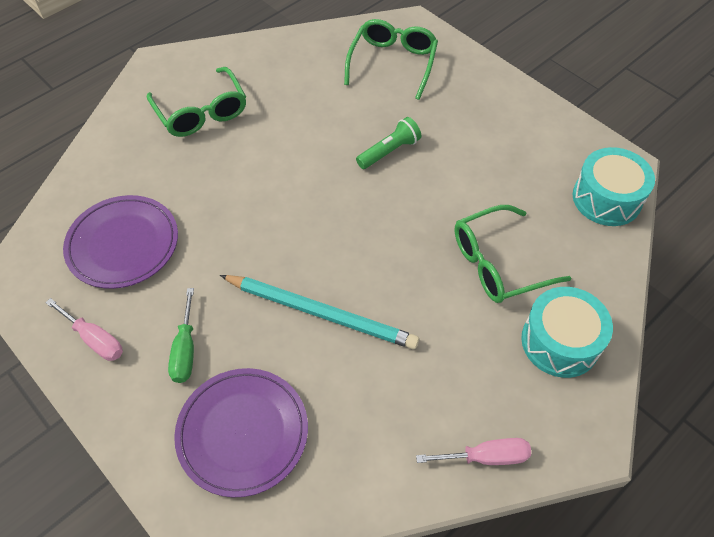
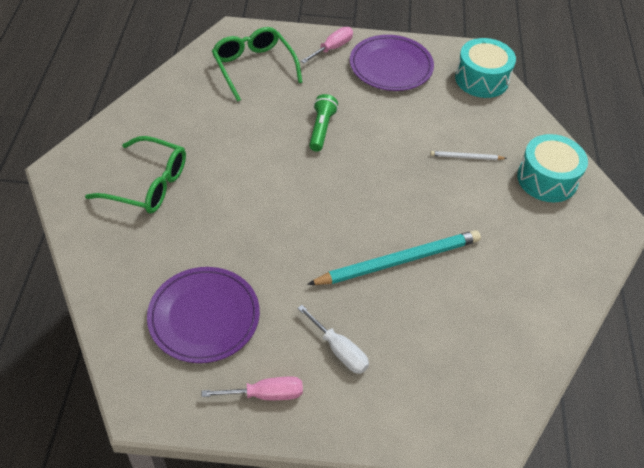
camera: 45 degrees left, 5 degrees down
green screwdriver [168,288,194,383] -> white screwdriver [297,305,369,374]
purple plate [174,368,308,497] -> purple plate moved to [350,35,434,91]
pink screwdriver [416,438,531,465] -> pink screwdriver moved to [301,27,353,63]
green glasses [455,205,571,303] -> white pencil [430,151,507,160]

